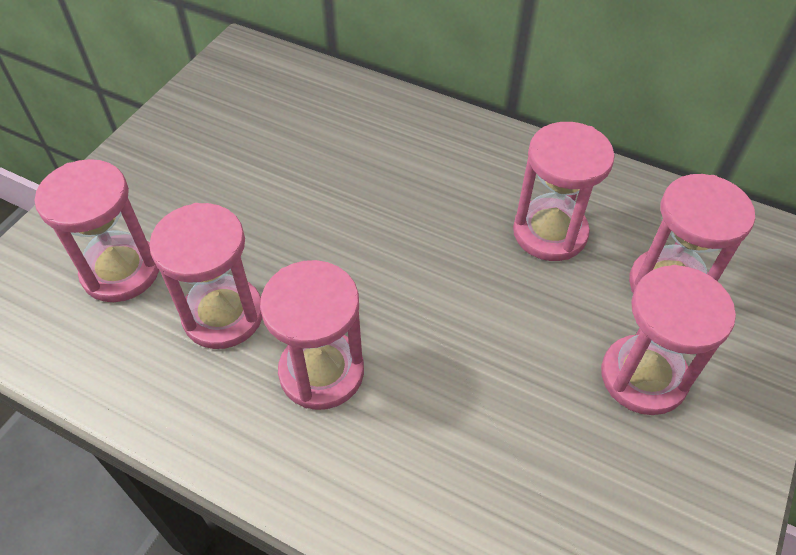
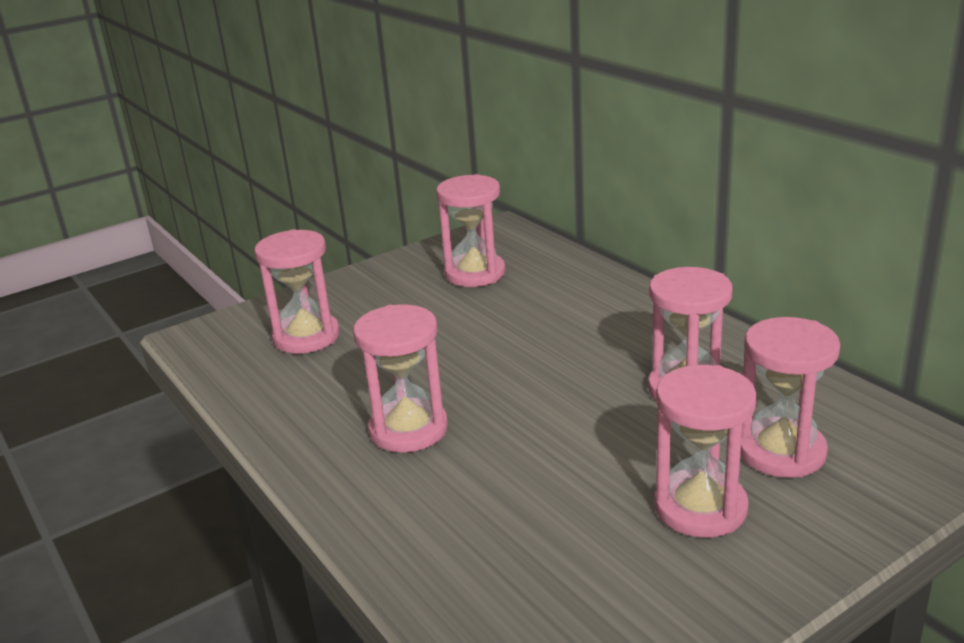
camera: 30 degrees right, 25 degrees down
pink hourglass [149,203,262,349] -> pink hourglass moved to [436,174,506,287]

